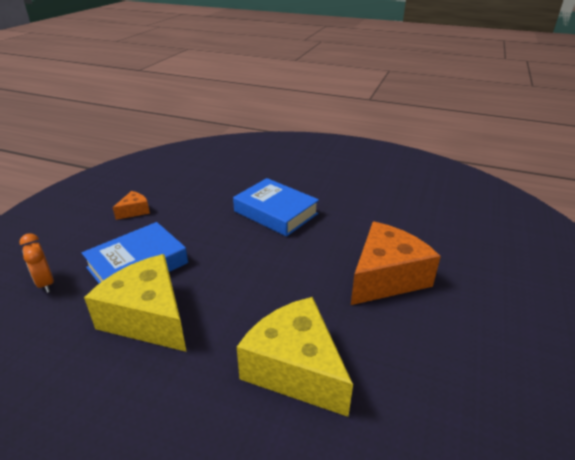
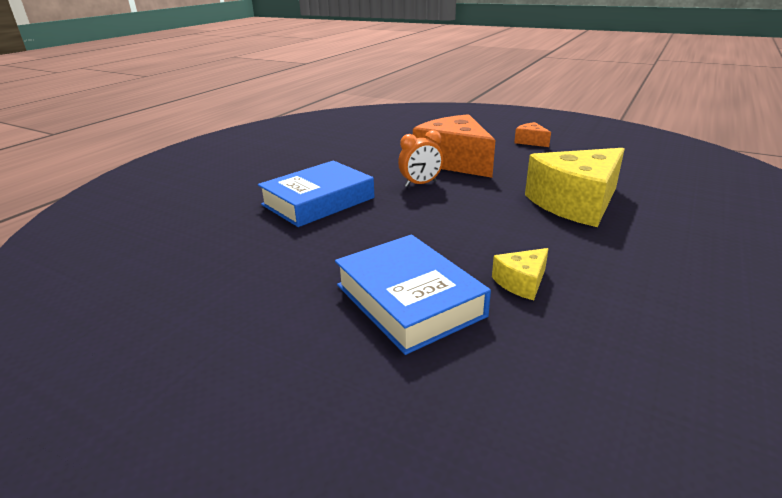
camera: 80 degrees left, 5 degrees down
orange clock [19,233,54,293] -> orange clock moved to [398,130,443,187]
yellow cheese [84,254,186,352] -> yellow cheese [492,248,549,300], size x0.45
orange cheese [113,191,150,220] -> orange cheese moved to [514,122,551,147]

